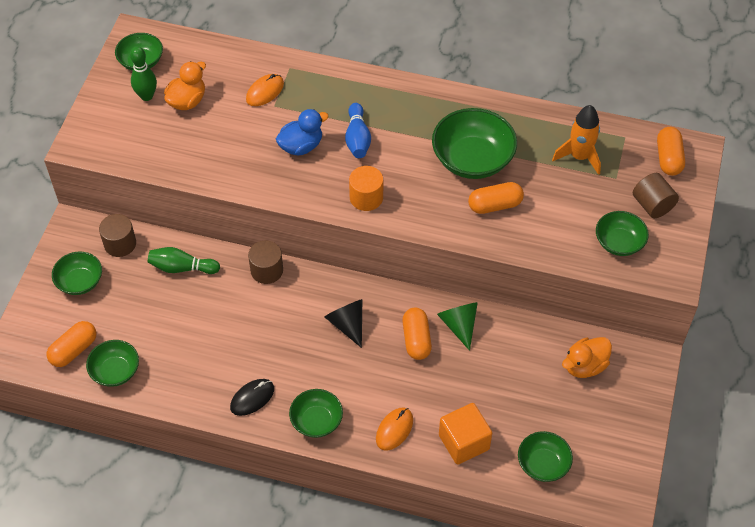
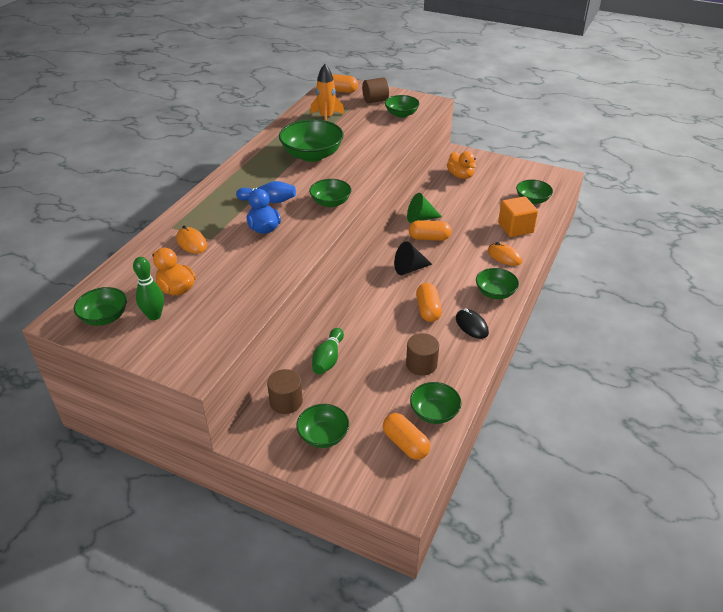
camera: 80 degrees left, 15 degrees down
brown cylinder [248,241,283,284] -> brown cylinder moved to [406,333,439,376]
orange cylinder [349,166,383,211] -> green bowl [309,179,351,207]
orange capsule [468,182,524,214] -> orange capsule moved to [416,283,442,322]

